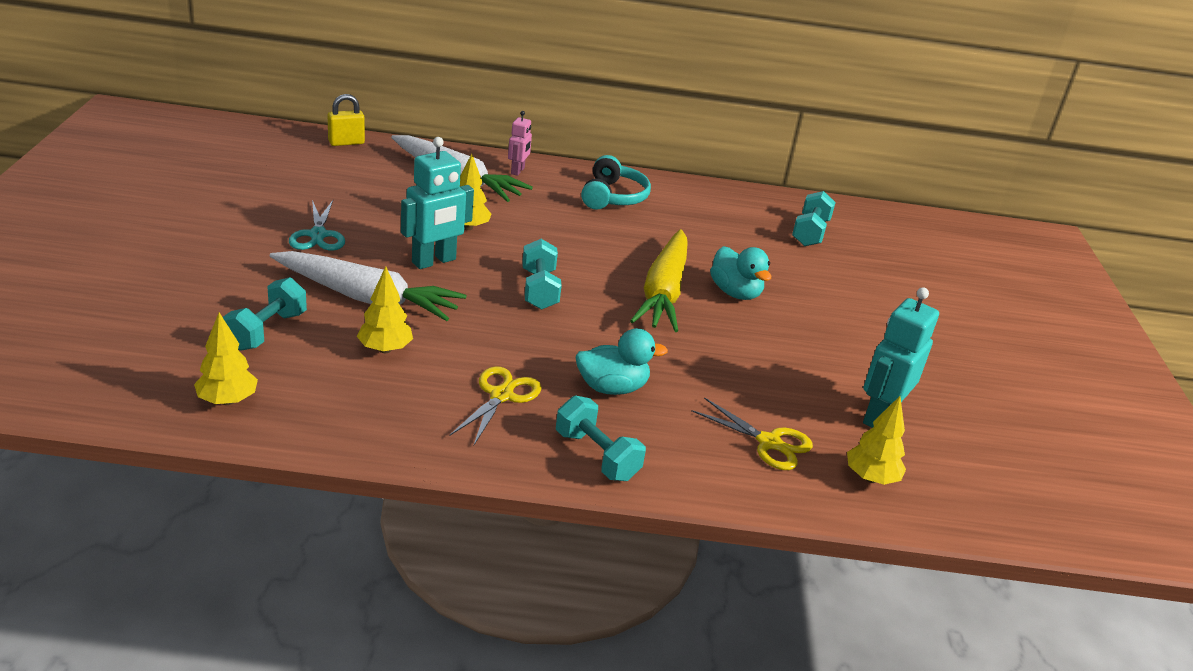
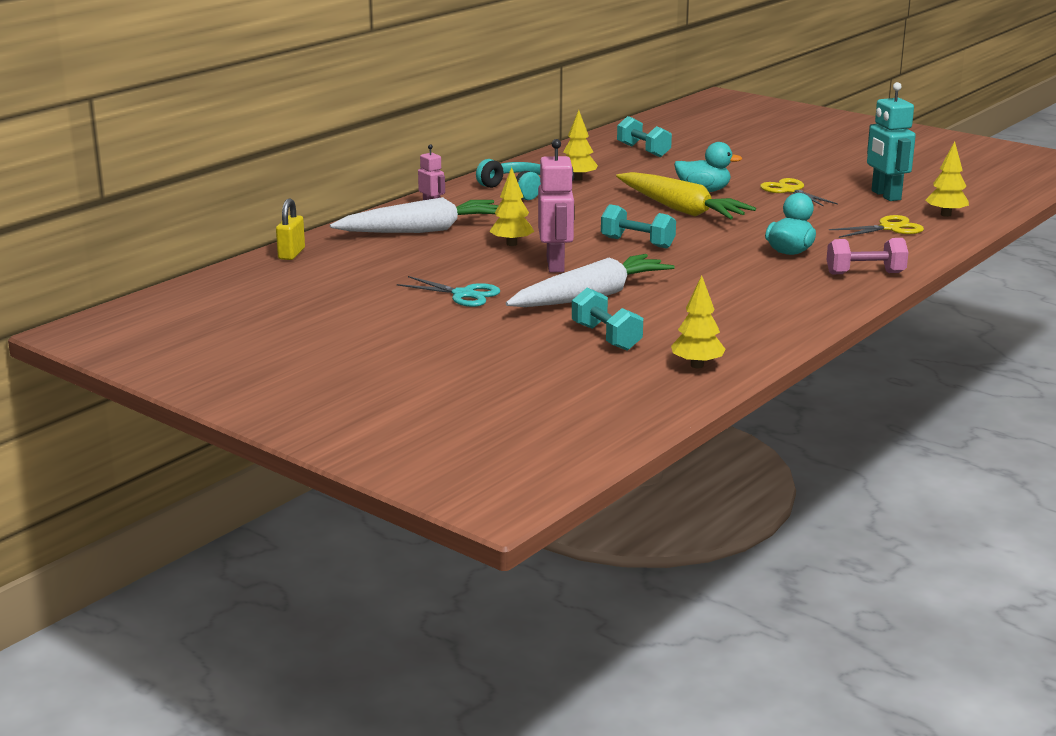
camera: 50 degrees left, 10 degrees down
yellow tree [357,266,413,353] -> yellow tree moved to [563,110,598,181]
turquoise robot [401,137,474,269] -> pink robot [538,139,575,272]
yellow scissors [449,366,542,446] -> yellow scissors moved to [760,178,838,206]
turquoise dumbbell [556,396,646,481] -> pink dumbbell [826,238,908,274]

